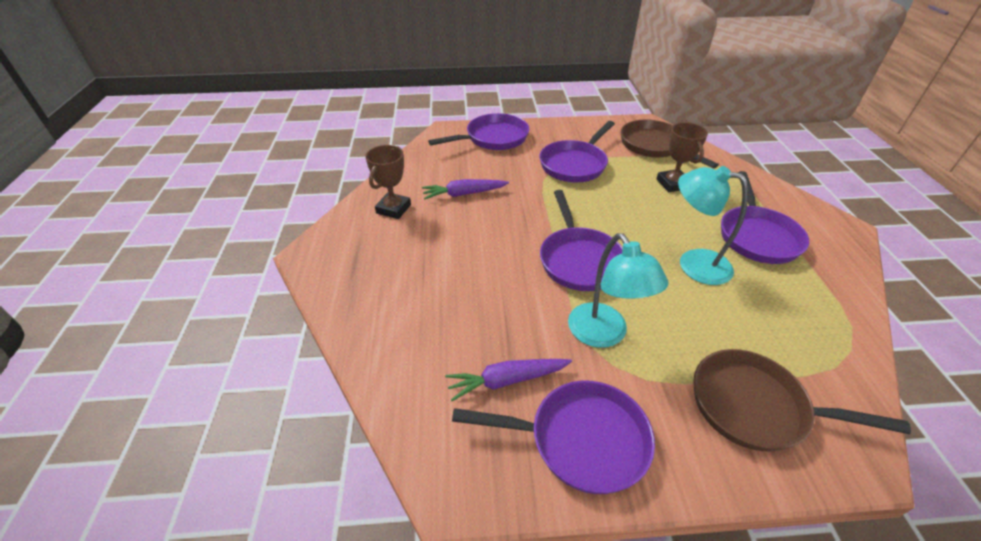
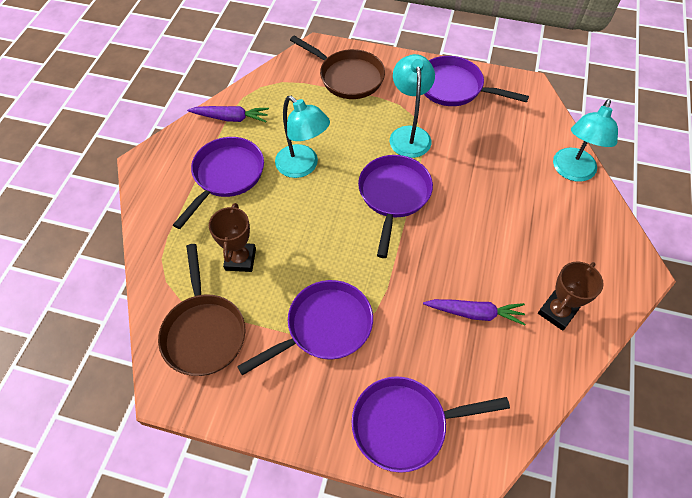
camera: 160 degrees left, 15 degrees up
purple carrot [445,359,572,401] -> purple carrot moved to [187,106,269,122]
none -> turquoise lamp [553,99,618,182]

